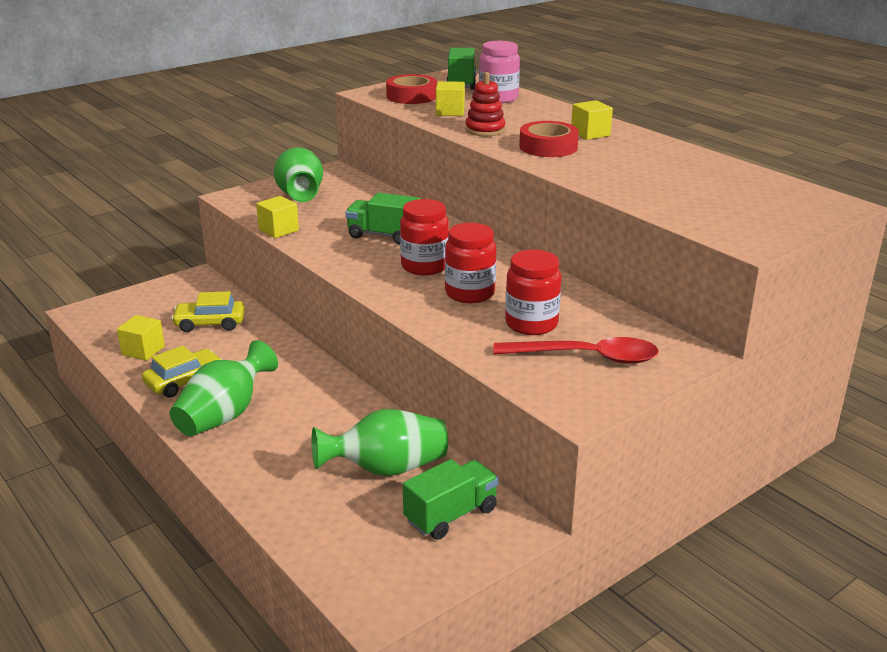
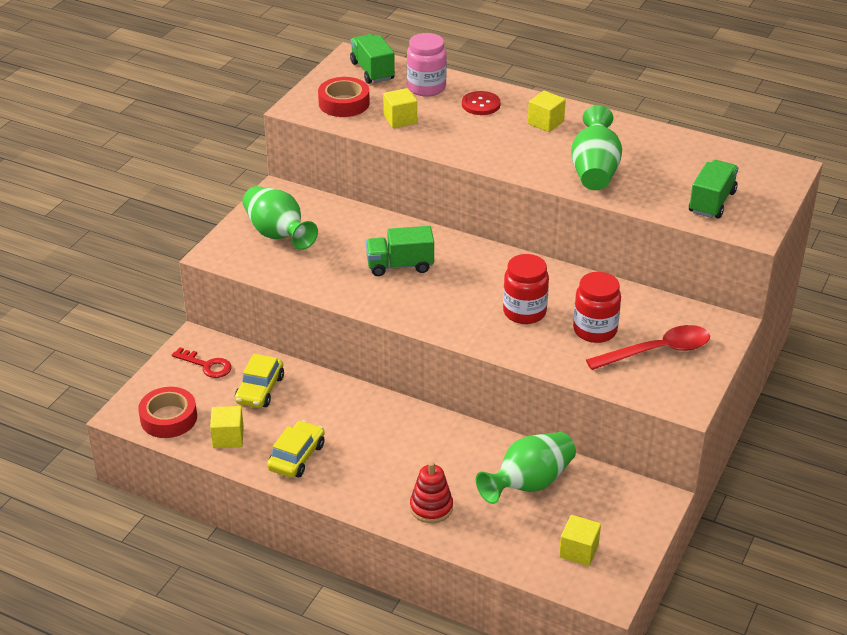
camera: 25 degrees left, 10 degrees up
green vase [170,340,278,436] -> green vase moved to [571,105,622,190]
yellow car [171,291,245,332] -> yellow car turned 45 degrees counterclockwise [235,354,284,408]
yellow cube [256,196,299,238] -> yellow cube moved to [559,515,601,566]
red jar [400,199,449,275] -> none
green truck [403,459,499,540] -> green truck moved to [689,160,738,219]
red stacking toy [465,72,506,136] -> red stacking toy moved to [410,462,453,523]
red tape [519,121,579,157] -> red tape moved to [138,387,197,438]
none -> red key [172,347,231,378]
none -> red button [462,91,501,115]

